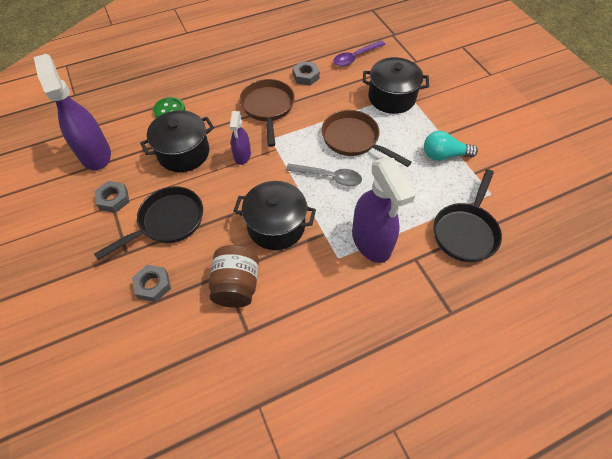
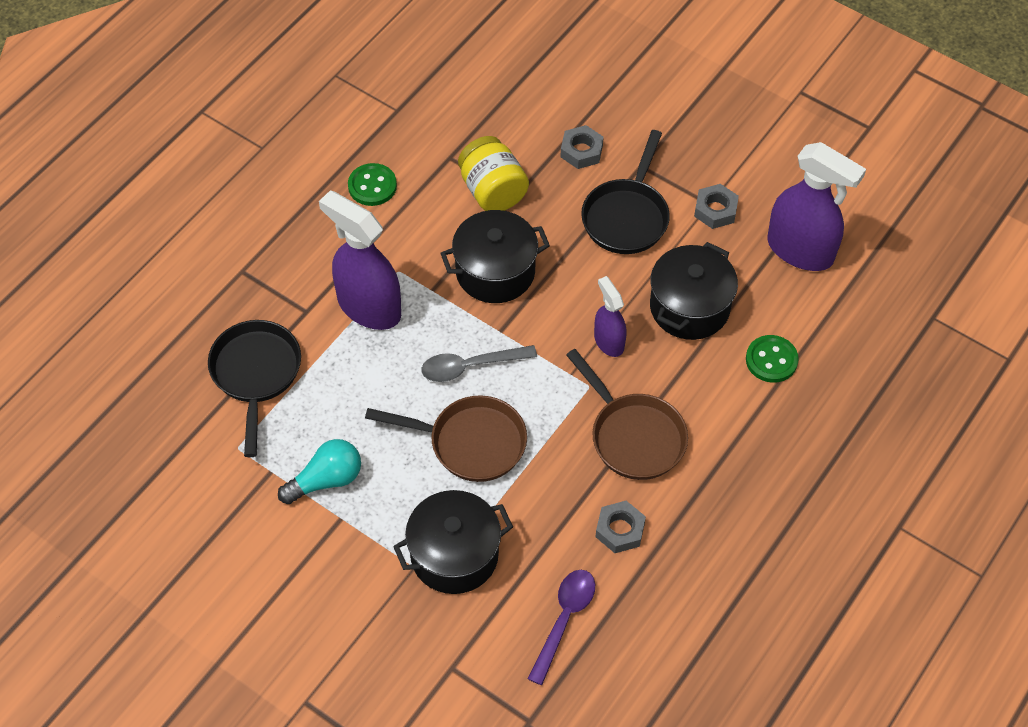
camera: 150 degrees right, 0 degrees up
brown jar [209,245,259,308] -> yellow jar [458,136,529,211]
none -> green button [348,163,397,206]

